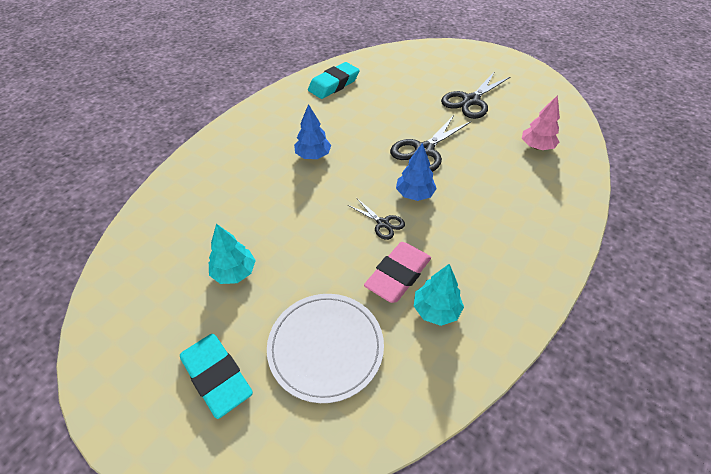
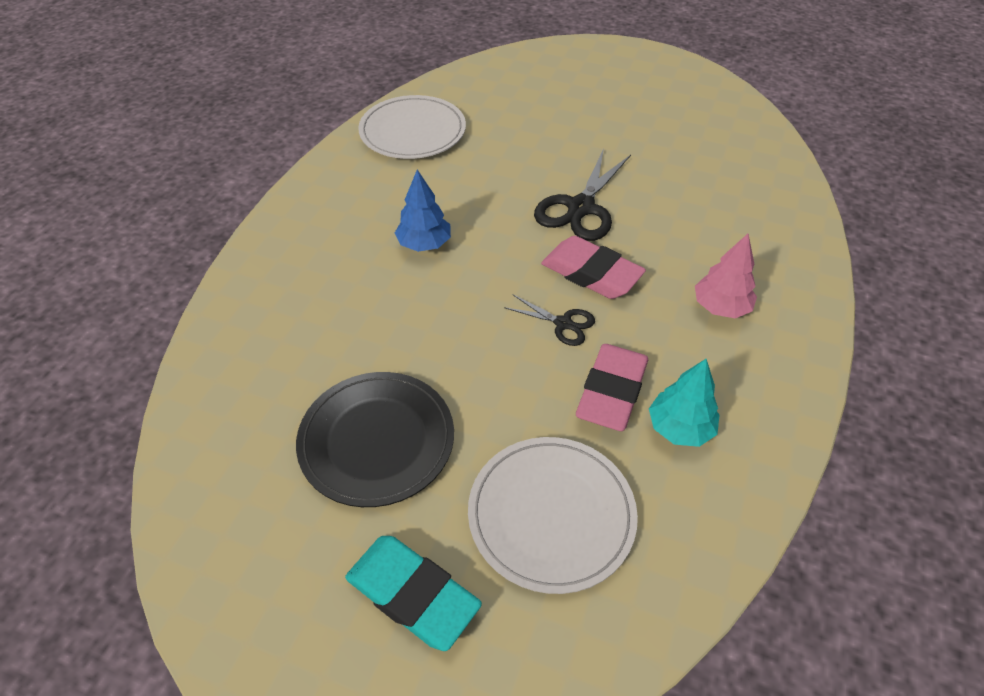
camera: 15 degrees left, 0 degrees up
turquoise tree [209,224,256,284] -> black plate [296,372,454,507]
turquoise eraser [308,62,360,99] -> white plate [358,95,466,159]
blue tree [396,143,437,201] -> pink eraser [541,236,646,299]
black scissors [441,71,510,119] -> none
pink tree [522,95,560,150] -> pink tree moved to [695,234,757,318]

